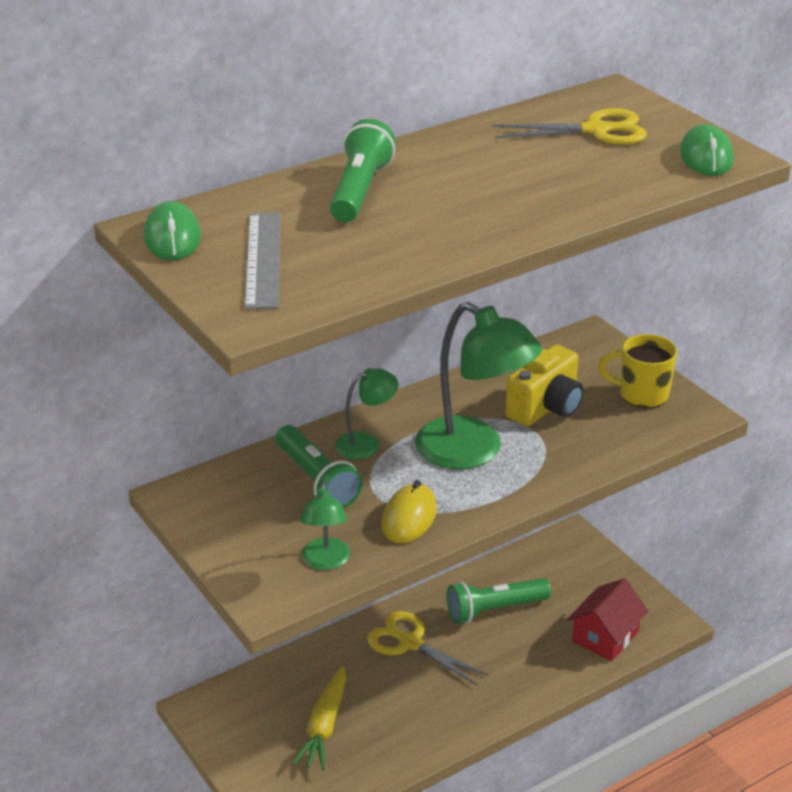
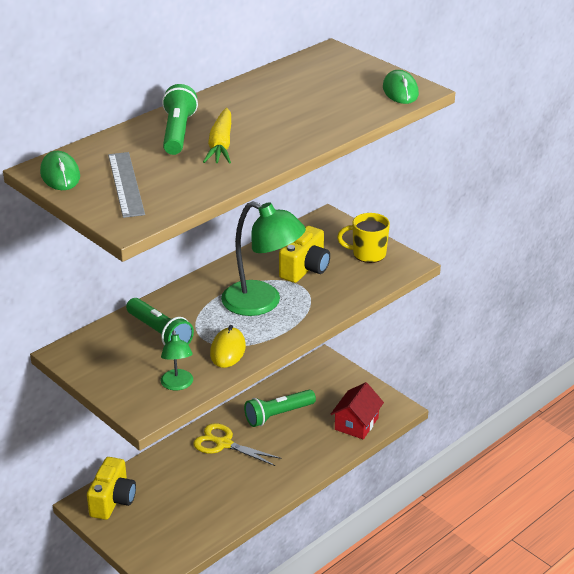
camera: 10 degrees left, 0 degrees up
yellow carrot [292,665,346,770] -> yellow carrot moved to [203,108,231,164]
green lamp [335,368,398,459] -> none
yellow scissors [492,108,647,145] -> none
none -> yellow camera [87,457,136,520]

